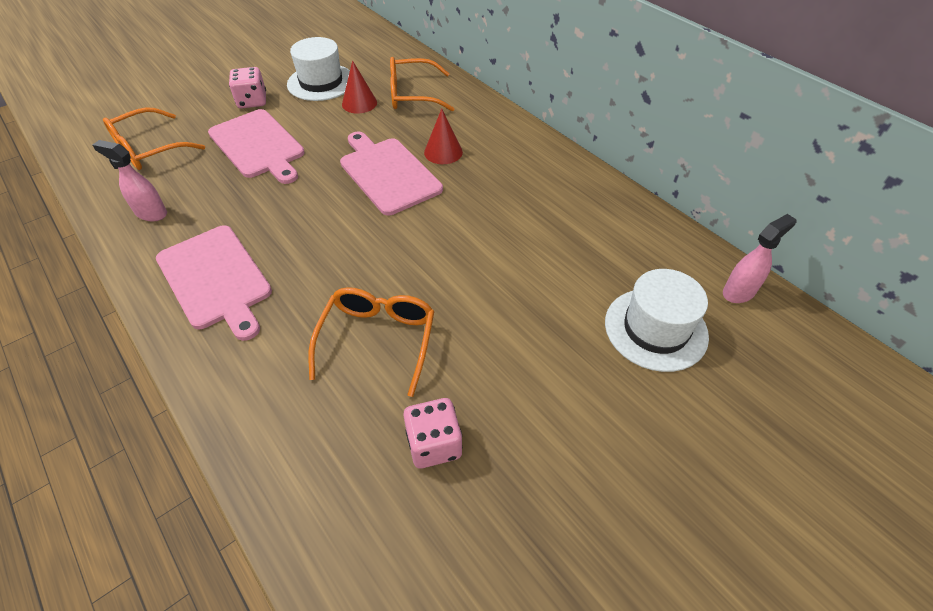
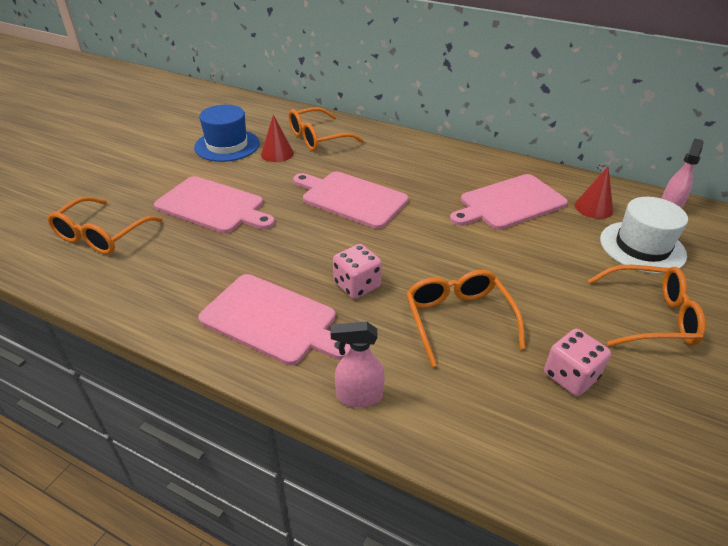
camera: 25 degrees left, 10 degrees down
pink spray bottle [92,140,167,221] -> pink spray bottle moved to [331,322,385,408]
pink dice [229,67,266,109] -> pink dice moved to [333,244,382,299]
white hat [287,37,350,101] -> blue hat [194,105,260,162]
red cone [424,108,463,164] -> red cone moved to [575,167,614,219]
none -> pink cutting board [450,174,568,230]
none -> orange glasses [588,265,706,346]

